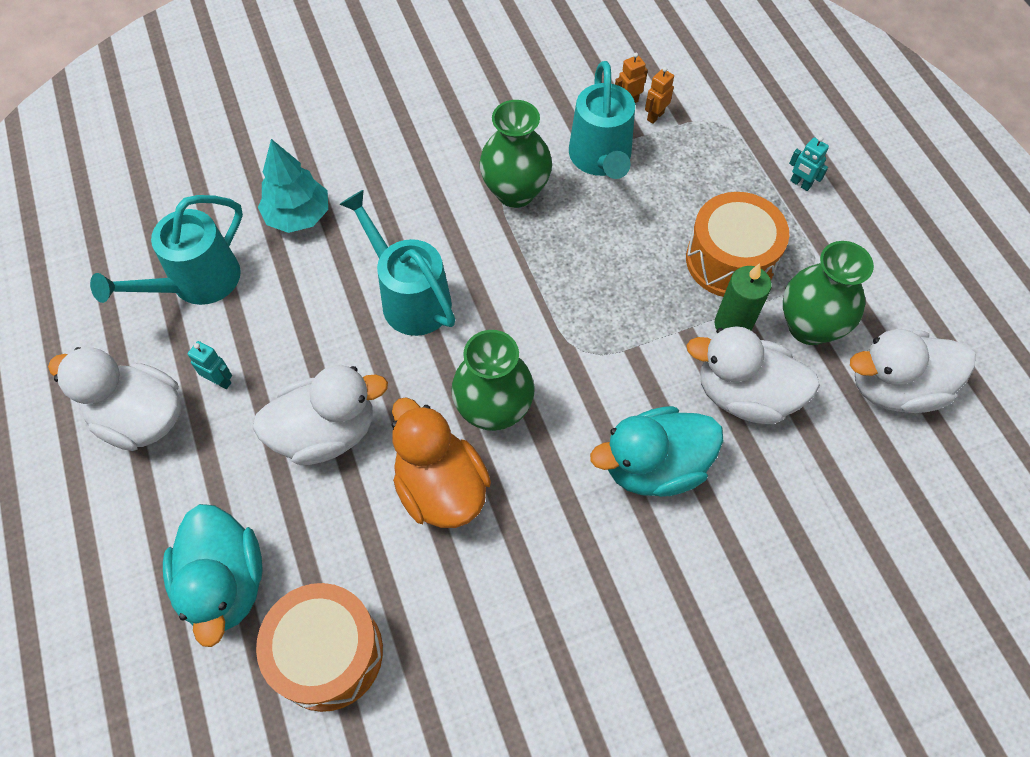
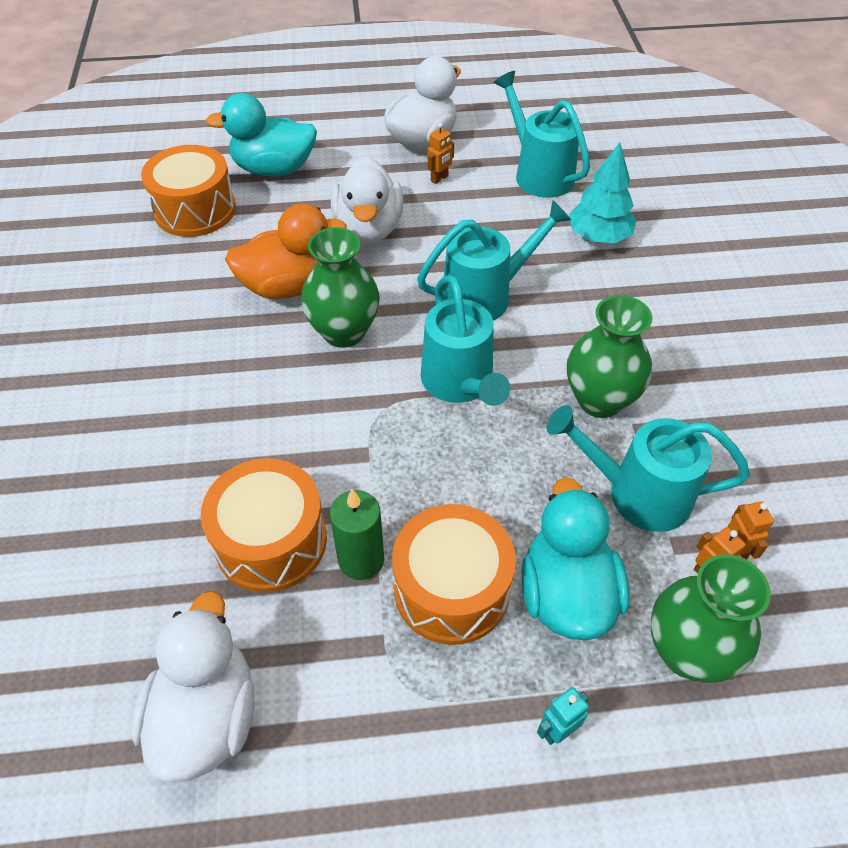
camera: 105 degrees right, 10 degrees down
turquoise robot [188,341,232,389] -> orange robot [428,123,454,184]
turquoise duck [590,406,723,497] -> turquoise duck moved to [521,477,630,640]
white duck [687,326,820,424] -> orange drum [201,458,327,593]
green vase [783,241,874,345] -> green vase moved to [651,554,771,683]
none -> turquoise watering can [421,275,510,406]

